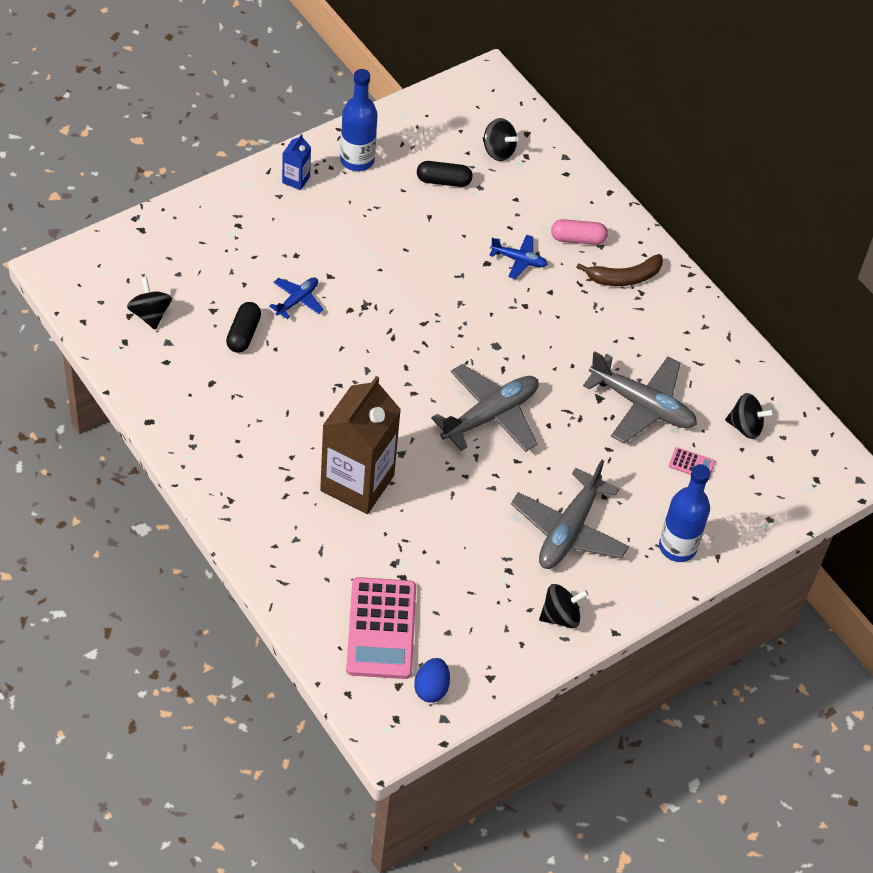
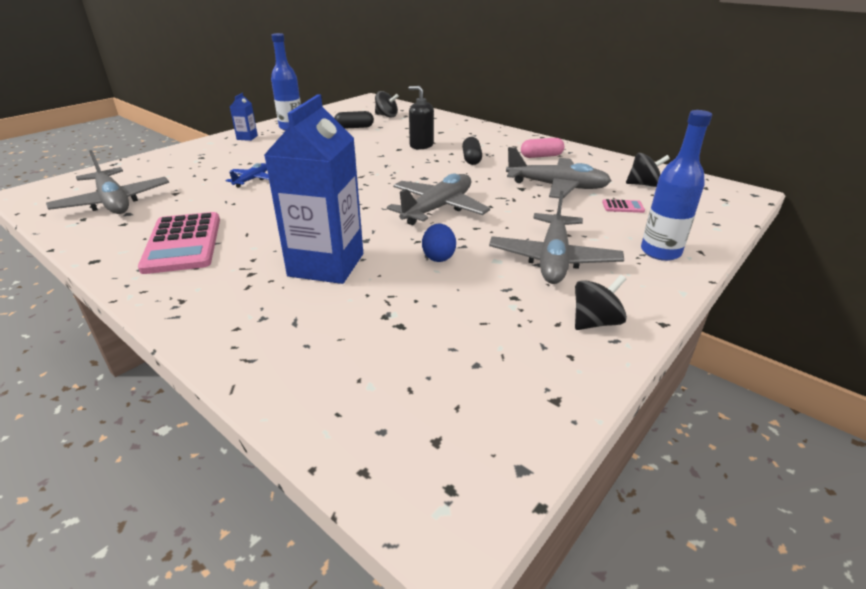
camera: 10 degrees left, 20 degrees down
black spinning top [127,277,172,330] -> grey plane [46,150,169,214]
black capsule [226,302,261,353] -> black capsule moved to [462,137,482,165]
brown carton [320,376,401,514] -> blue carton [264,94,363,284]
pink calculator [346,577,416,679] -> pink calculator moved to [138,212,220,274]
blue egg [414,658,450,702] -> blue egg moved to [422,223,456,262]
blue plane [489,235,548,279] -> black soap dispenser [409,86,434,149]
pink capsule [551,219,608,245] -> pink capsule moved to [521,138,564,158]
brown banana [576,254,663,286] -> none

